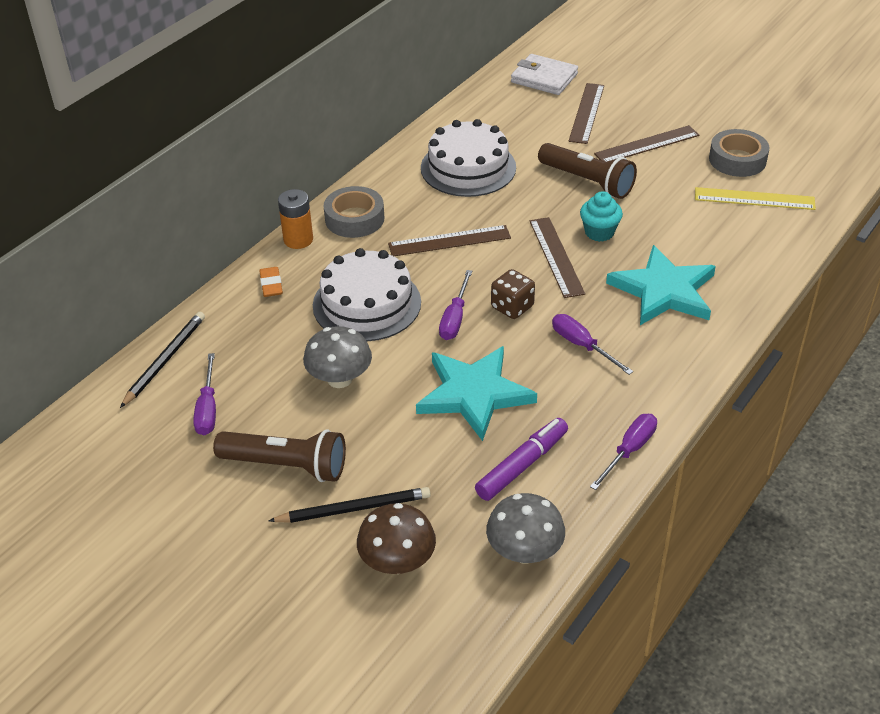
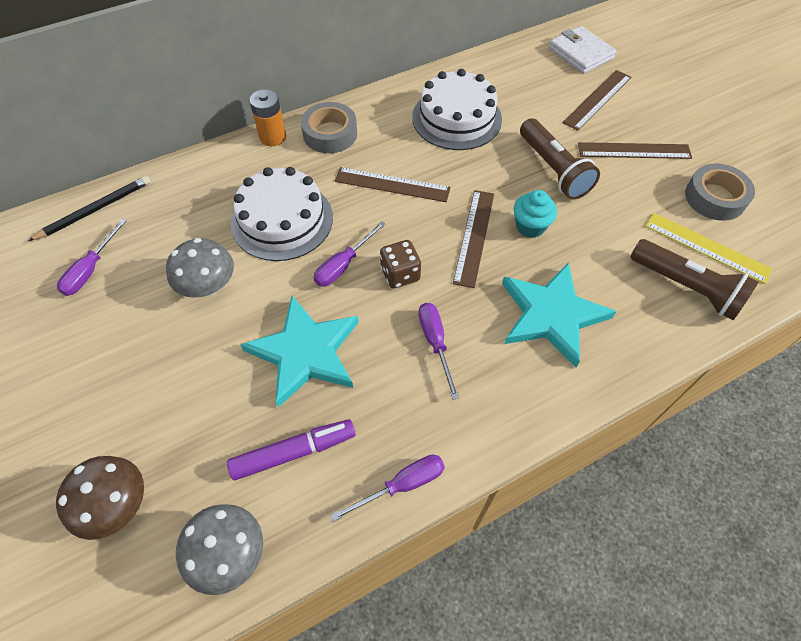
camera: 25 degrees right, 15 degrees up
brown flashlight [213,429,346,482] -> brown flashlight moved to [631,239,759,320]
orange eraser [259,267,283,297] -> none
black pencil [269,487,431,523] -> none

